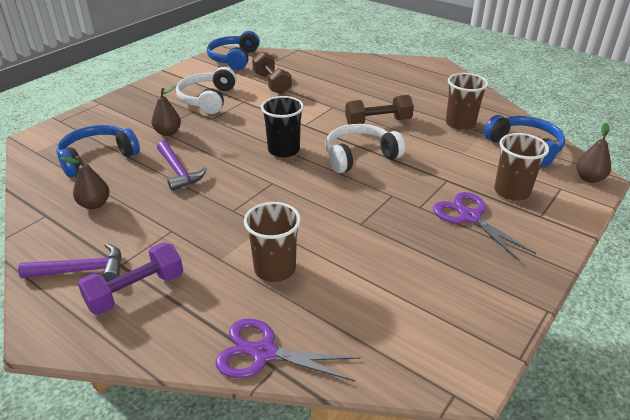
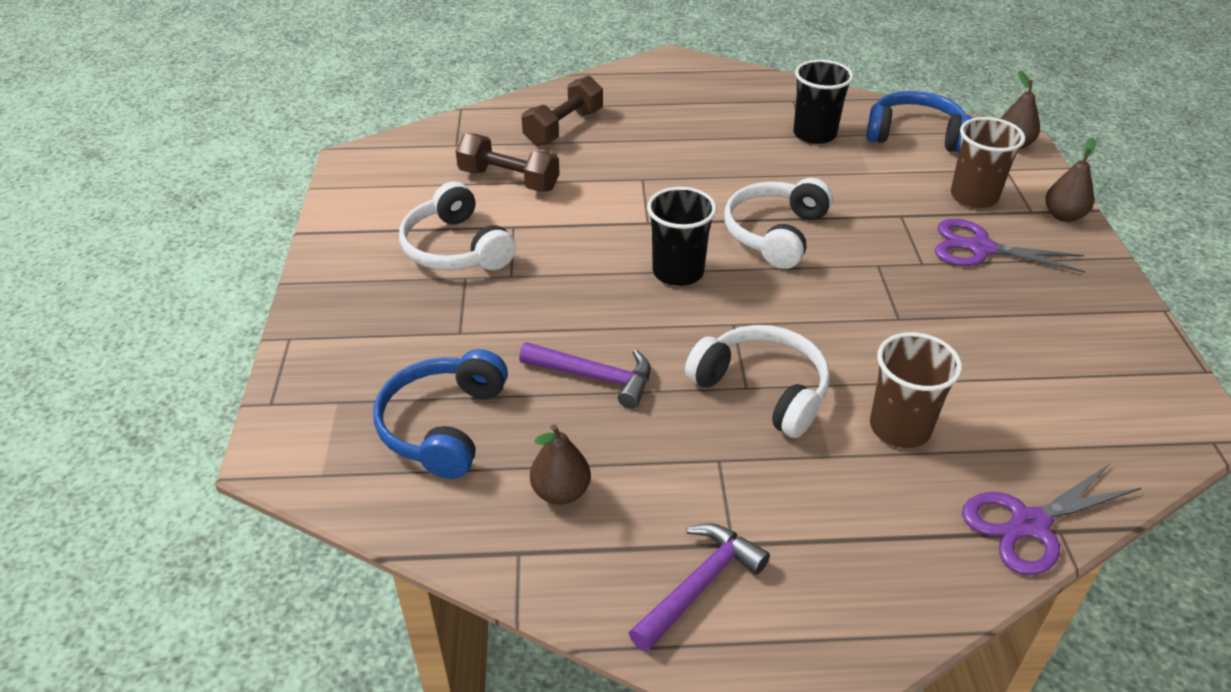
camera: 40 degrees left, 5 degrees up
purple dumbbell [78,242,183,315] -> none
brown pear [151,85,181,136] -> brown pear moved to [1046,138,1096,222]
blue headphones [207,31,260,70] -> none
brown dumbbell [345,95,414,125] -> brown dumbbell moved to [521,76,603,146]
brown cup [446,73,488,130] -> black cup [793,60,853,144]
none -> white headphones [685,325,830,438]

